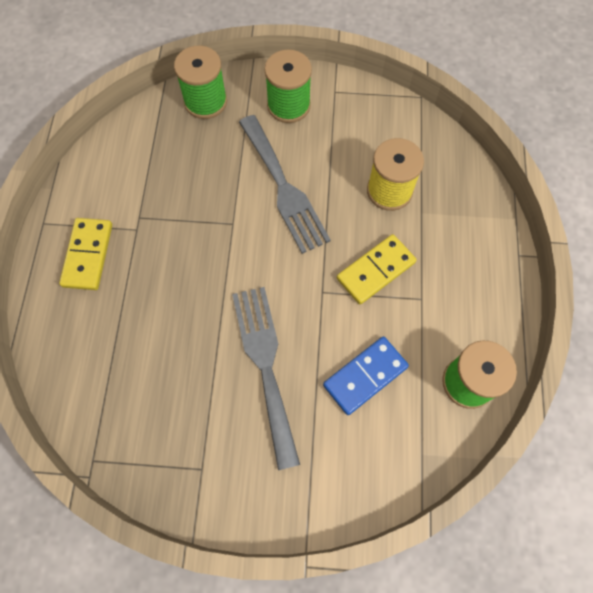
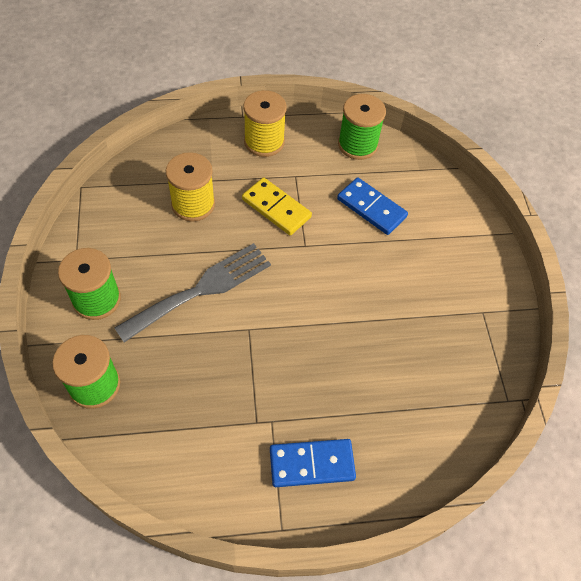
camera: 105 degrees left, 10 degrees down
yellow domino [59,218,112,290] -> blue domino [270,439,356,487]
grey fork [232,287,300,470] -> none
none -> yellow spool [243,90,287,157]

